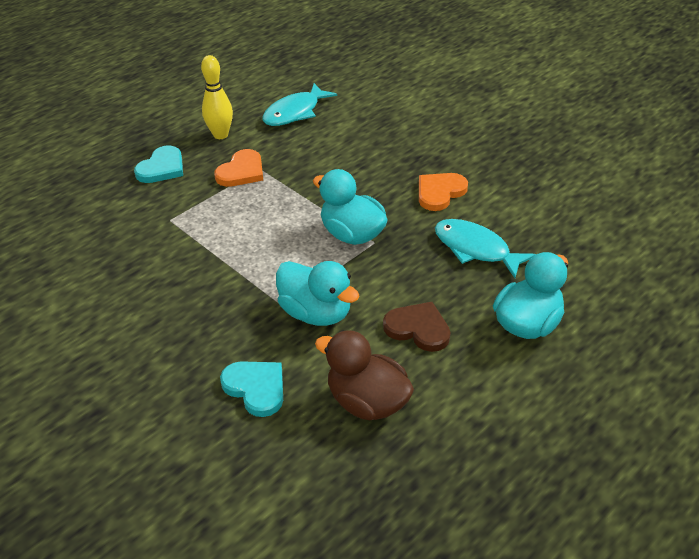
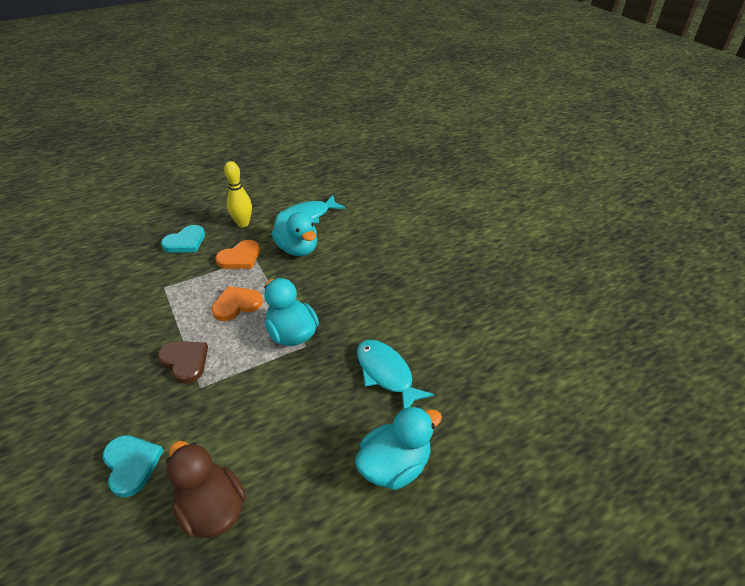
camera: 15 degrees right, 0 degrees up
turquoise duck [276,261,359,326] -> turquoise duck moved to [271,212,317,256]
brown heart [383,302,451,352] -> brown heart moved to [157,341,208,384]
orange heart [419,173,468,211] -> orange heart moved to [212,286,263,321]

